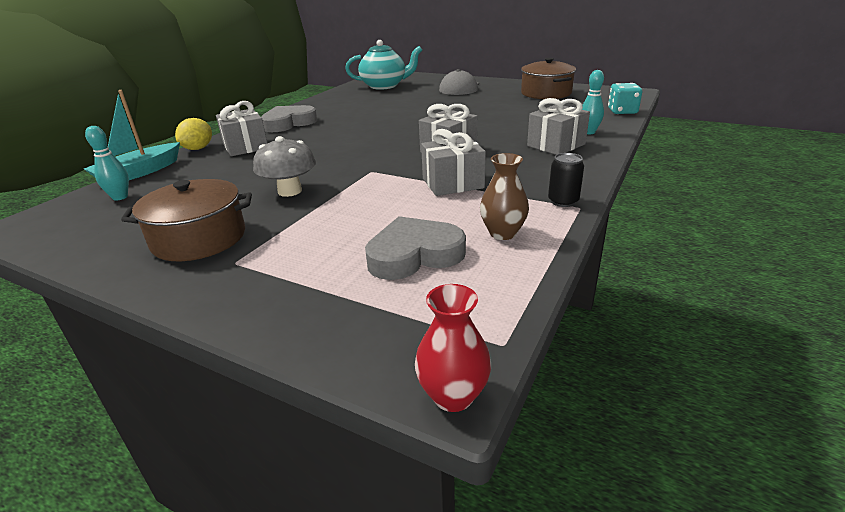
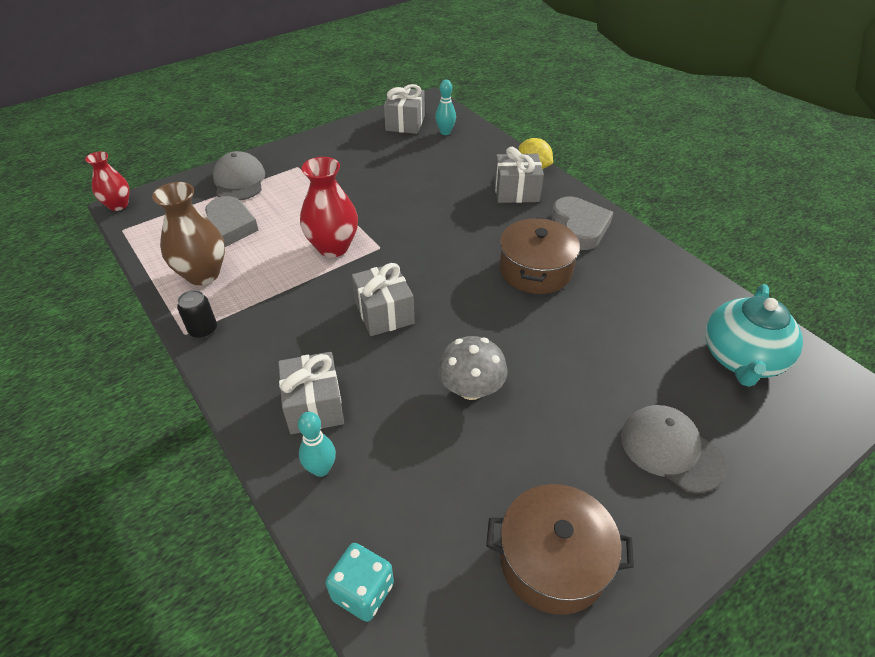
camera: 115 degrees right, 15 degrees up
turquoise boat [84,90,180,180] -> none
brown pot [121,179,252,261] -> brown pot moved to [500,217,580,294]
grey mushroom [253,136,316,197] -> grey mushroom moved to [438,336,507,400]
grey gift [421,129,486,196] -> grey gift moved to [384,84,425,134]
brown vase [480,153,529,240] -> brown vase [152,182,225,285], size x1.57
none -> grey cap [213,151,265,201]
none -> red vase [300,157,358,257]

